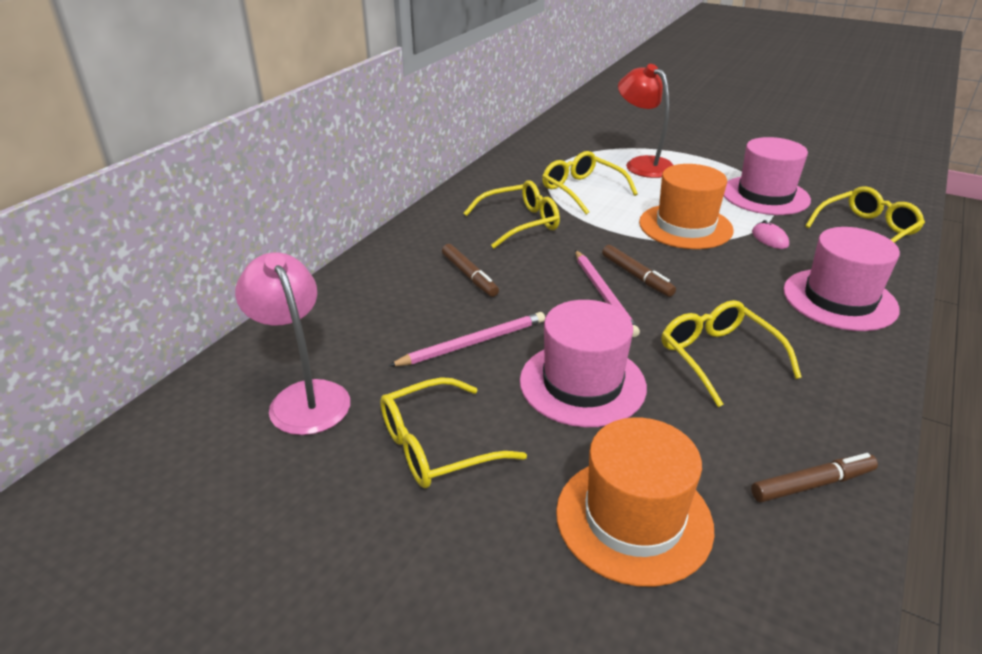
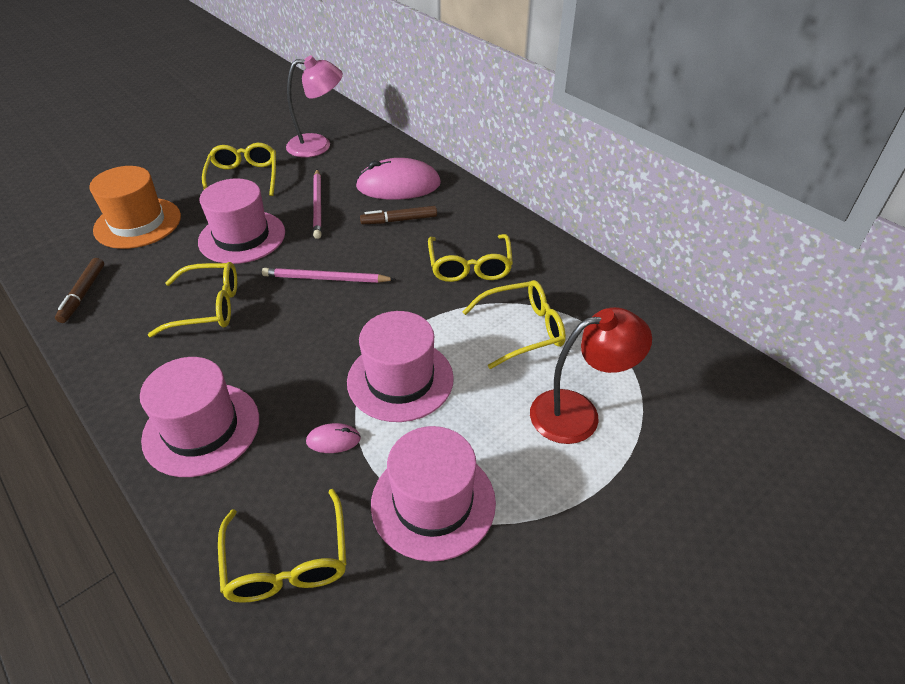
camera: 110 degrees right, 10 degrees up
brown marker [602,245,676,297] -> none
orange hat [639,164,733,249] -> pink hat [347,311,454,422]
none -> pink mouse [355,158,441,200]

